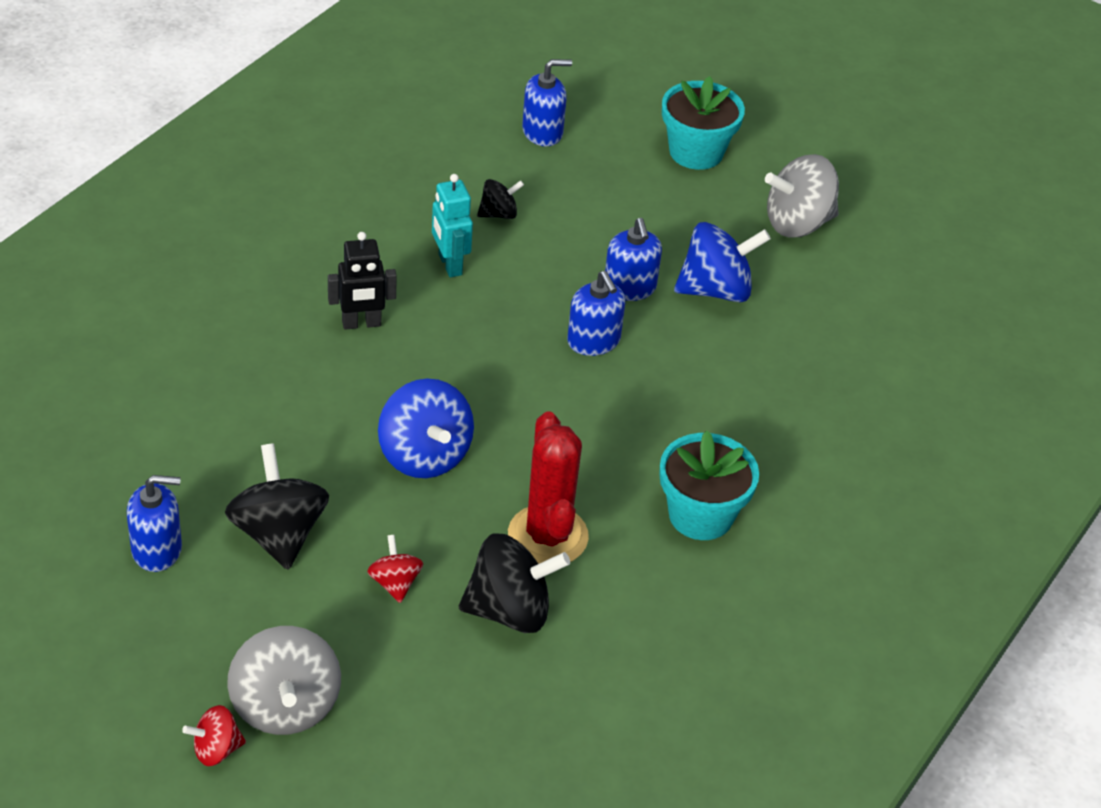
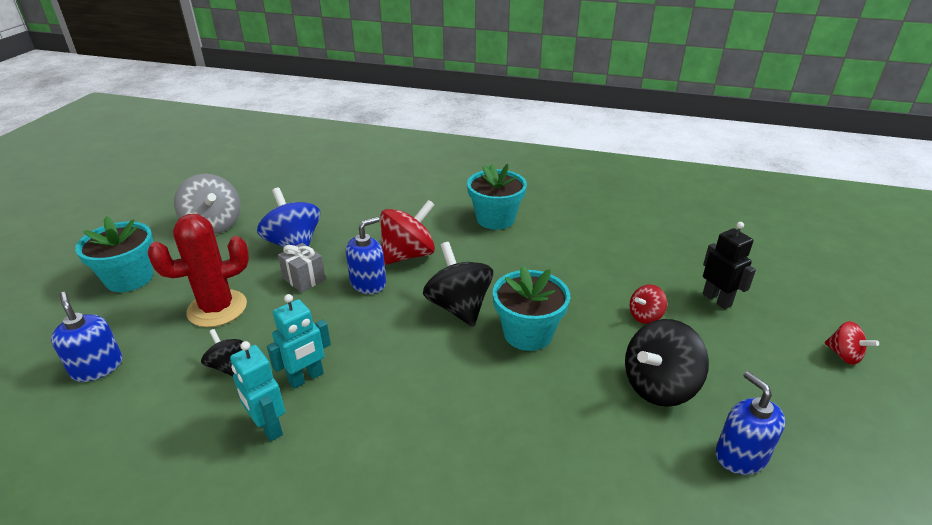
camera: 105 degrees left, 10 degrees down
grey spinning top [227,626,341,735] -> none
black robot [328,232,397,330] -> black robot moved to [703,222,756,309]
blue spinning top [378,379,474,478] -> turquoise flower pot [493,266,570,351]
black spinning top [459,533,570,633] -> black spinning top moved to [423,242,493,327]
red cactus [508,411,589,564] -> red cactus moved to [147,214,249,327]
blue soap dispenser [605,218,662,301] -> grey gift [278,243,326,293]
none -> turquoise robot [230,341,285,441]
none -> red spinning top [380,200,435,265]

